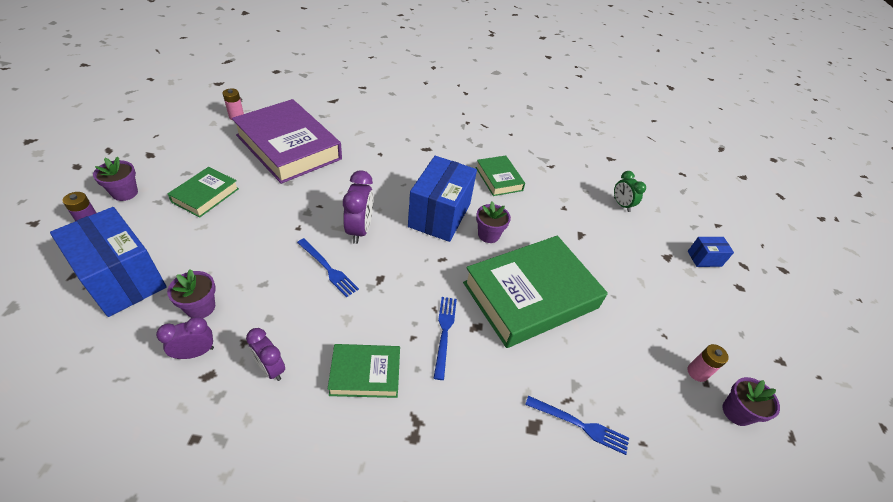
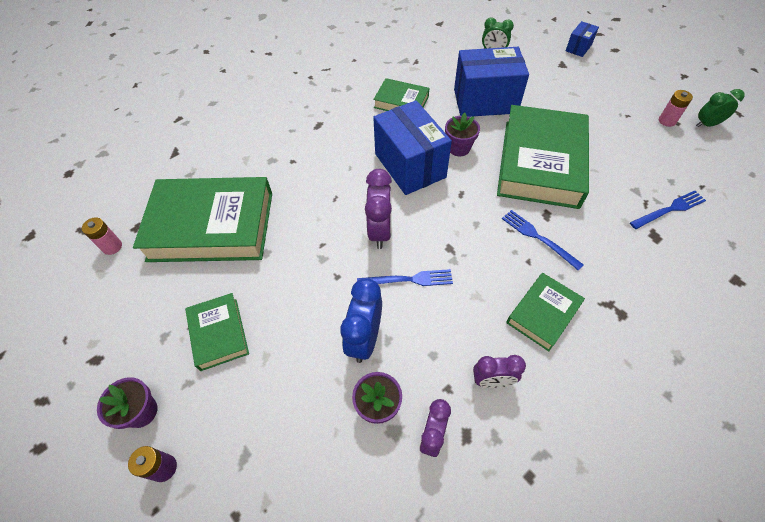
camera: 40 degrees left, 10 degrees up
blue box [50,207,167,317] -> blue box moved to [454,47,529,117]
purple book [232,99,342,184] -> green book [133,177,272,262]
purple clock [343,170,374,244] -> purple clock turned 45 degrees clockwise [365,169,392,249]
purple flower pot [723,377,780,426] -> green clock [696,89,745,127]
none -> blue clock [340,278,382,363]

